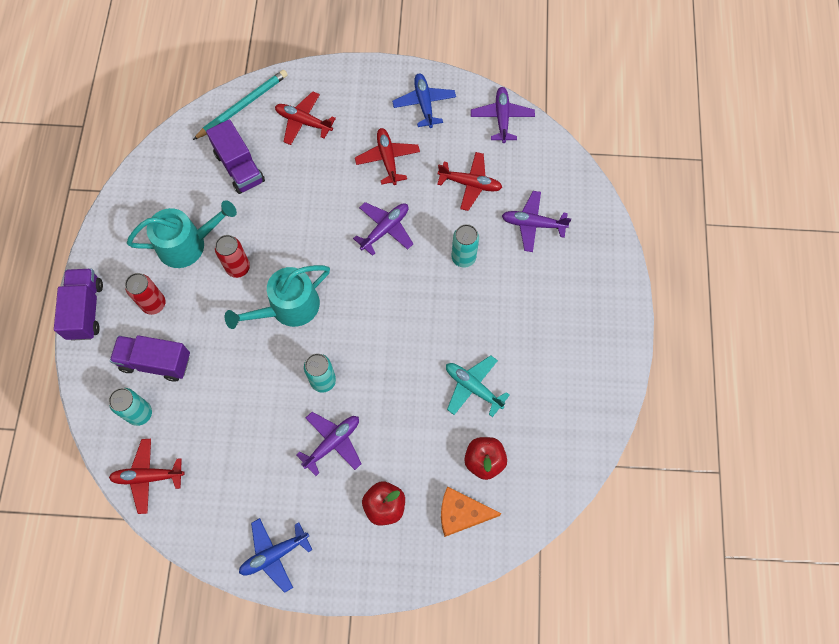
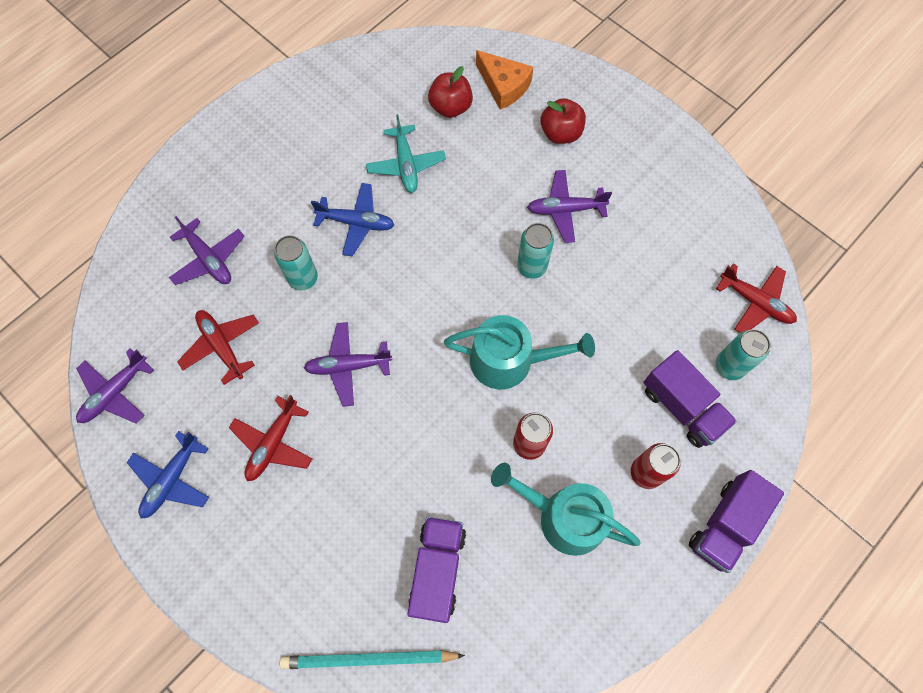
camera: 140 degrees left, 0 degrees up
blue plane [239,518,312,593] -> blue plane moved to [311,183,394,256]
red plane [275,91,336,145] -> none

